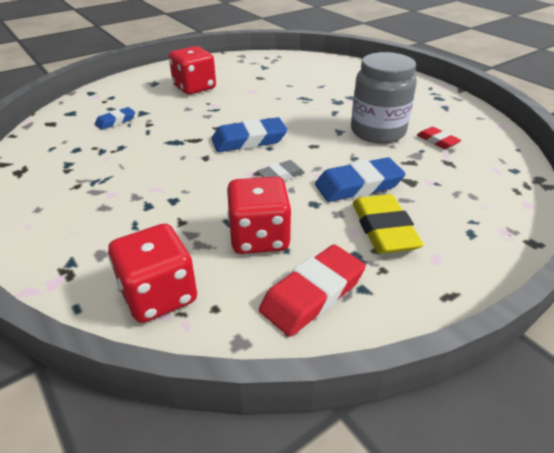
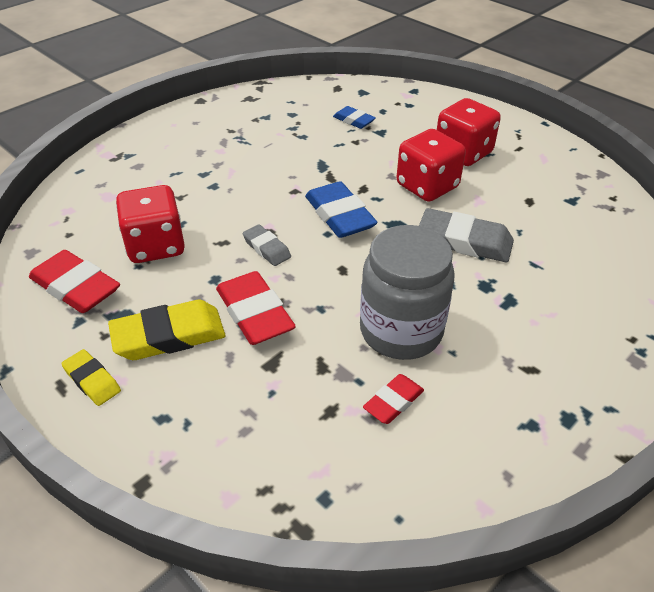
camera: 80 degrees right, 5 degrees up
red dice [108,224,197,323] -> red dice moved to [396,129,466,202]
blue eraser [315,157,405,202] -> red eraser [216,271,296,345]
none -> yellow eraser [61,349,121,406]
none -> grey eraser [419,208,514,262]

